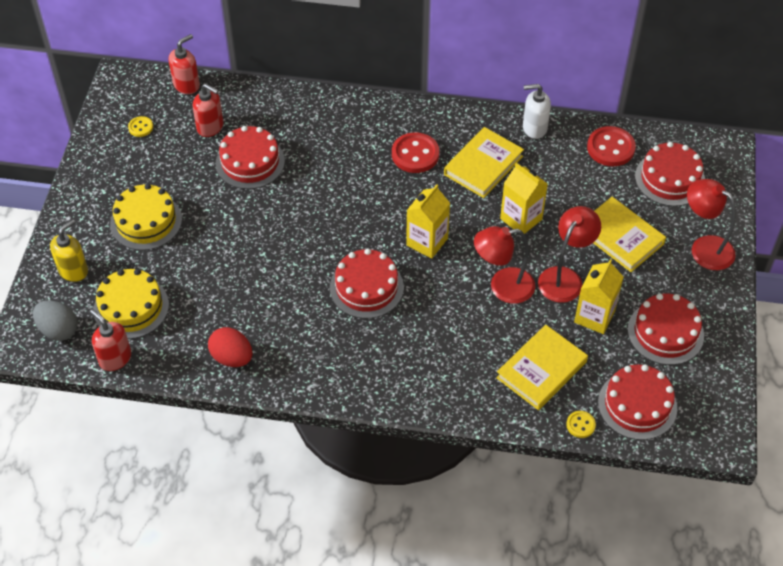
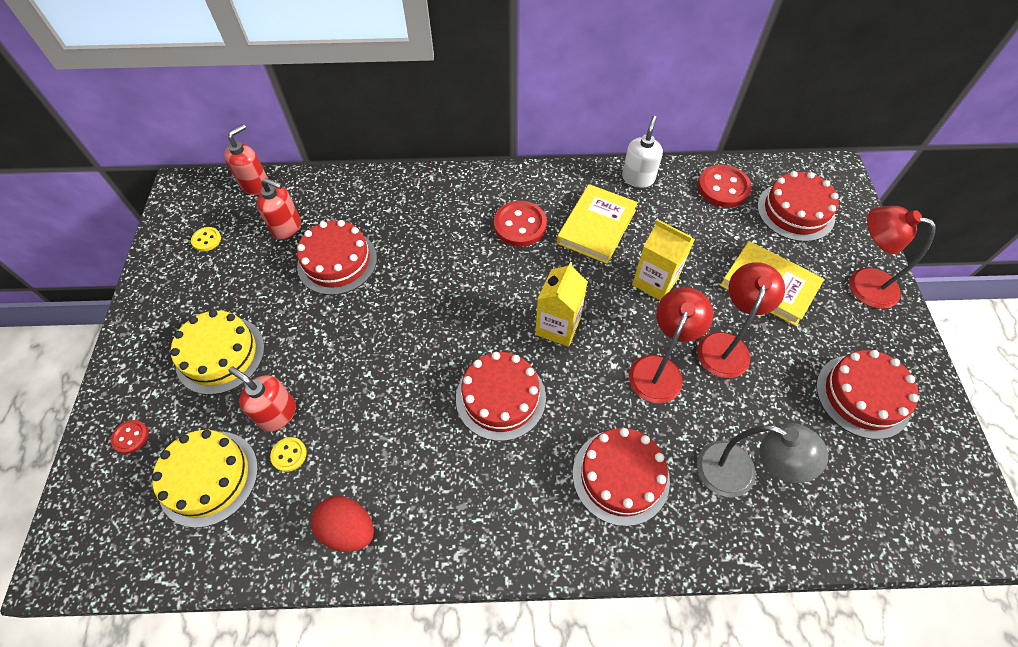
camera: 10 degrees left, 5 degrees up
grey egg [33,301,78,341] -> none
yellow soap dispenser [50,219,88,282] -> red button [111,420,149,454]
red soap dispenser [90,309,131,371] -> red soap dispenser moved to [229,367,296,432]
red lamp [474,226,535,304] -> red lamp turned 135 degrees clockwise [629,287,713,403]
yellow book [496,325,588,410] -> grey lamp [697,423,828,497]
white soap dispenser [523,84,551,139] -> white soap dispenser turned 120 degrees clockwise [622,116,663,188]
yellow button [566,411,596,438] -> yellow button moved to [270,437,307,472]
yellow carton [574,259,624,334] -> none
red cake [598,364,677,440] -> red cake moved to [573,428,670,526]

